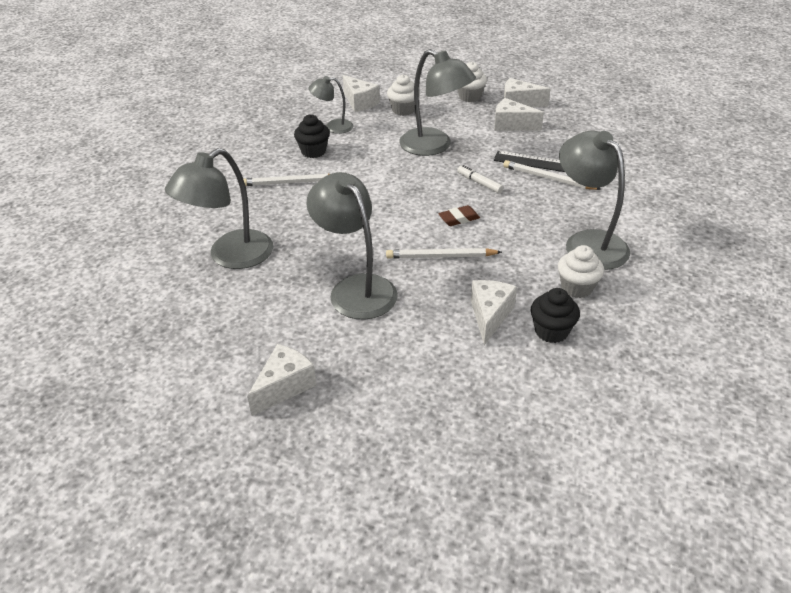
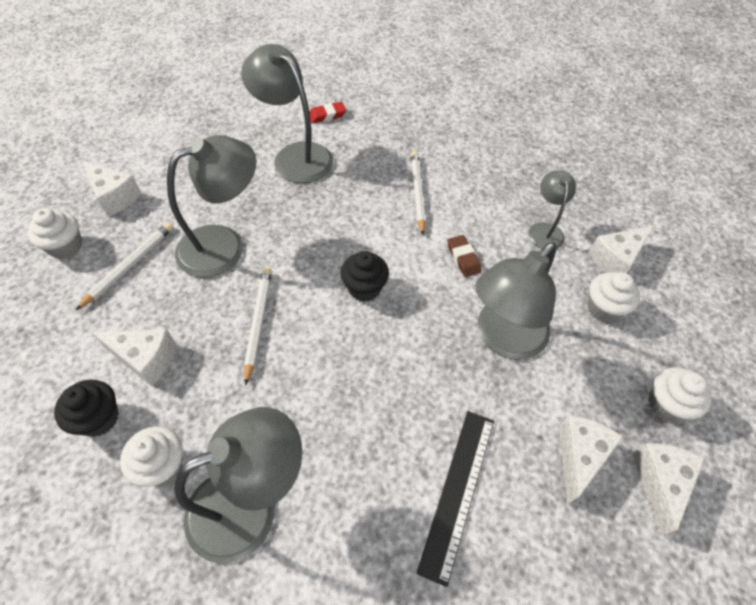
camera: 90 degrees right, 15 degrees up
black cupcake [294,114,330,158] -> black cupcake moved to [341,251,389,302]
brown eraser [438,205,480,226] -> brown eraser moved to [447,235,482,277]
white marker [457,165,504,194] -> none
white pencil [503,160,601,190] -> white pencil moved to [76,222,173,310]
none -> white cupcake [28,208,82,259]
none -> red eraser [309,102,346,124]

